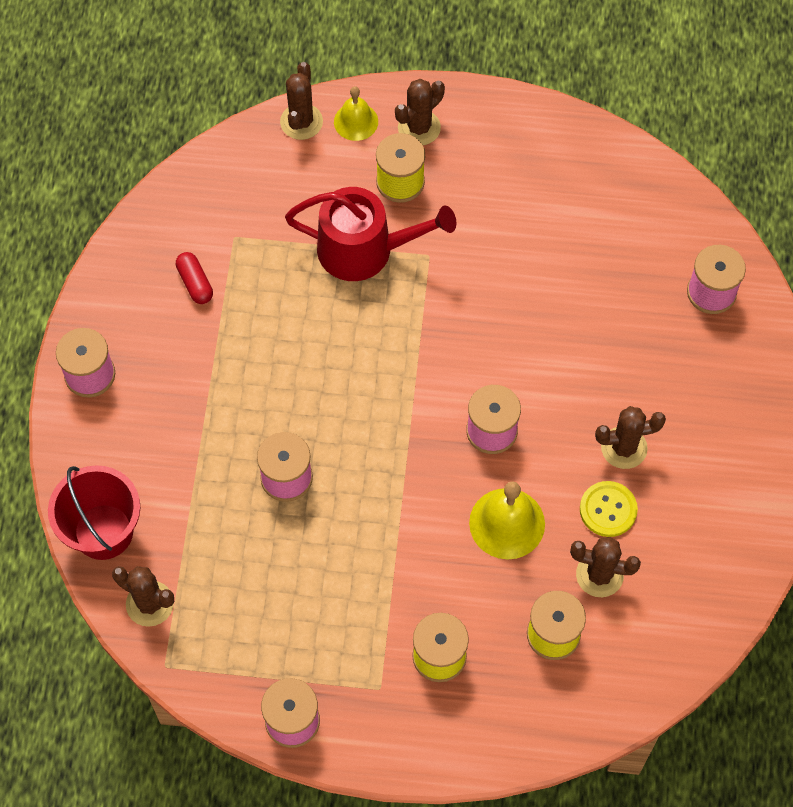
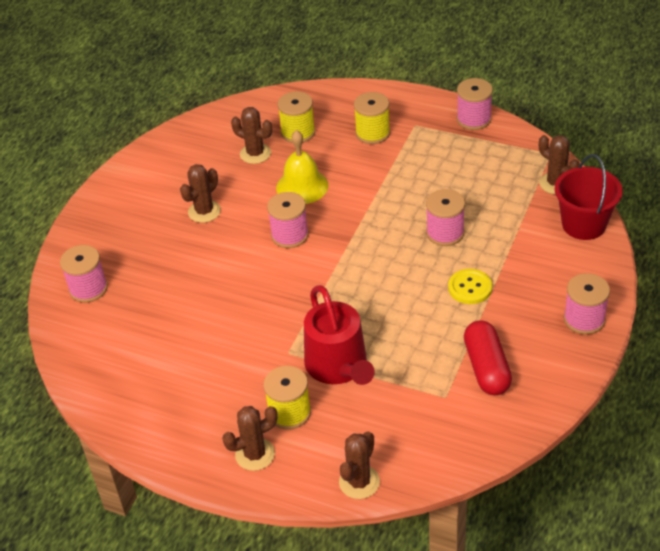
camera: 160 degrees left, 20 degrees down
red capsule [176,252,213,304] -> red capsule [464,320,512,395], size x1.73
red watering can [285,187,456,281] -> red watering can turned 135 degrees counterclockwise [304,285,375,385]
yellow bell [334,86,378,141] -> none
yellow button [580,481,638,537] -> yellow button moved to [448,269,492,304]
brown cactus [595,406,666,469] -> brown cactus turned 60 degrees counterclockwise [180,164,221,223]

